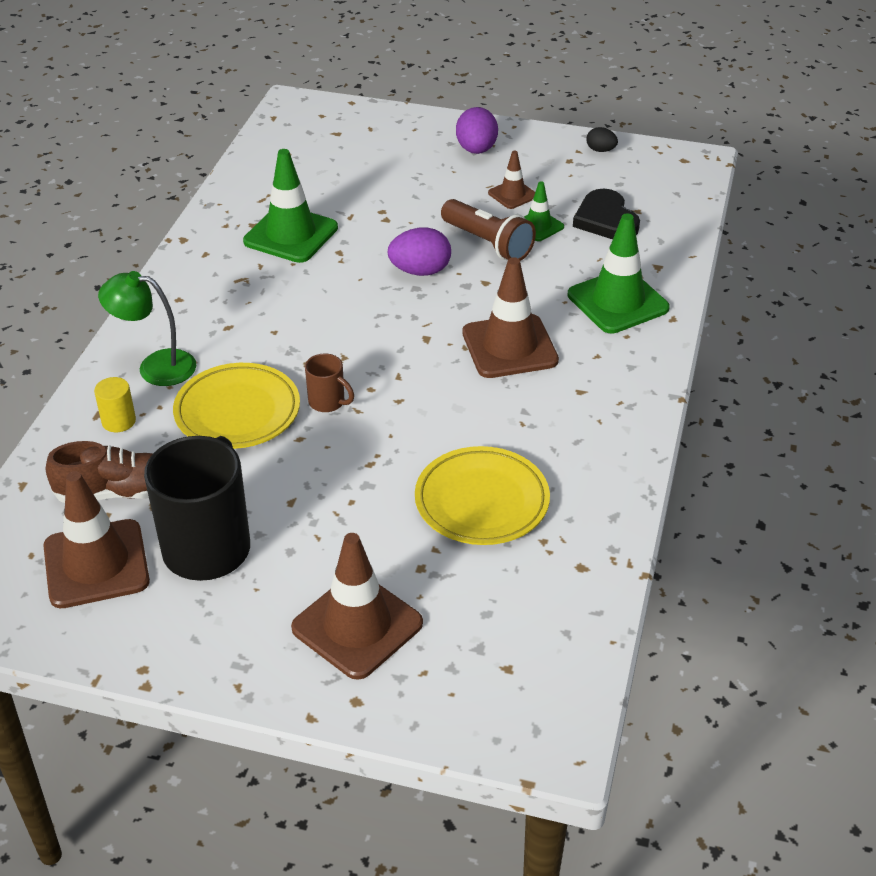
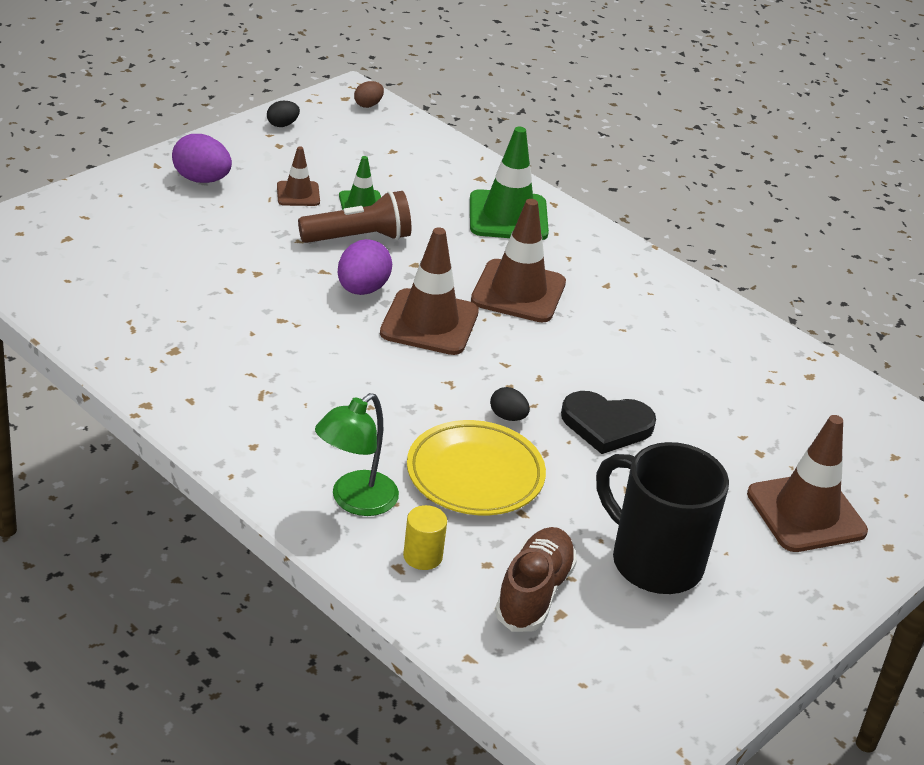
camera: 65 degrees left, 5 degrees down
brown traffic cone [43,471,150,608] -> brown traffic cone moved to [380,227,479,355]
green traffic cone [243,149,338,263] -> none
brown mug [305,353,354,412] -> black egg [490,387,530,421]
yellow plate [415,446,550,545] -> none
black heart [573,189,640,239] -> black heart moved to [561,391,656,454]
none -> brown egg [354,81,384,108]

